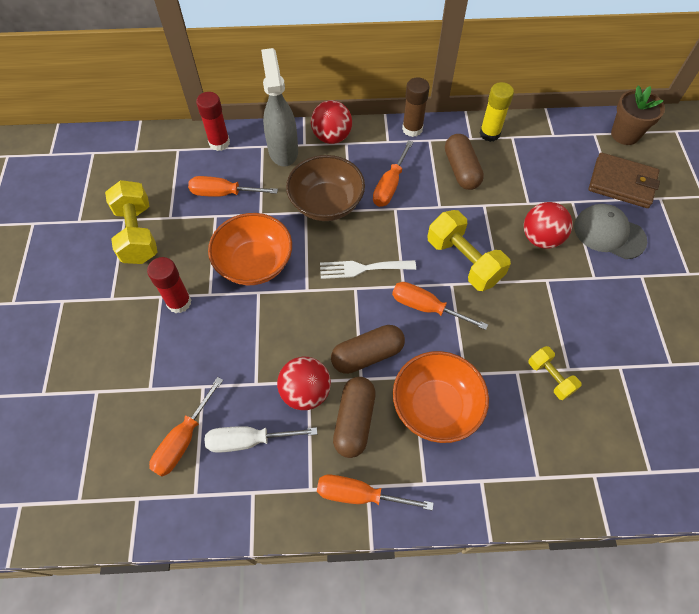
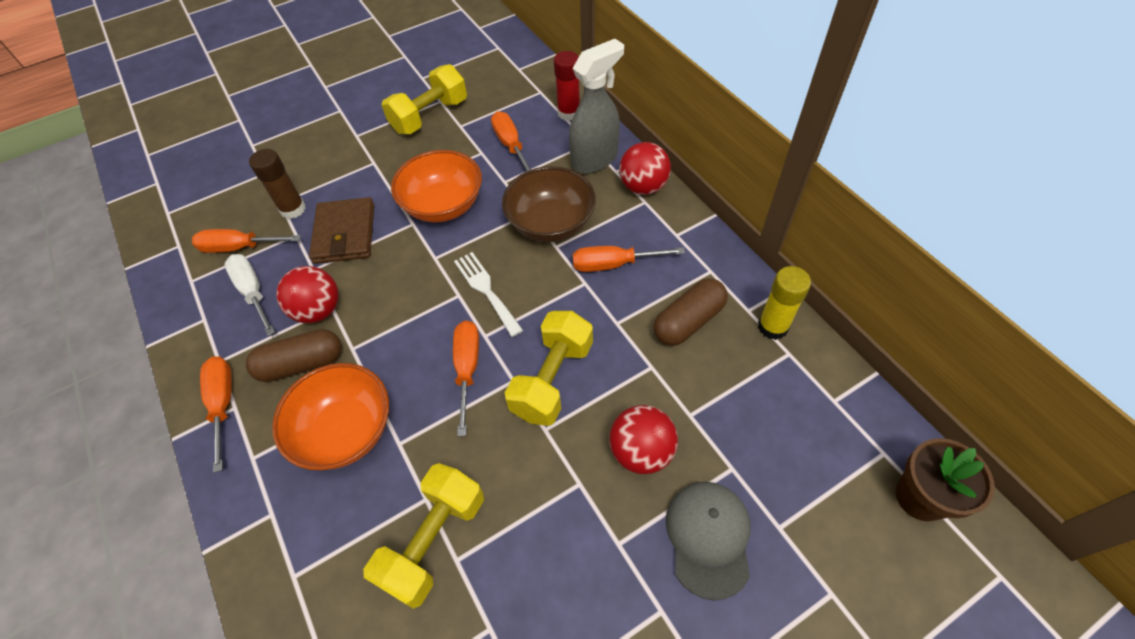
camera: 65 degrees right, 5 degrees down
red glue stick [147,257,191,313] -> none
brown capsule [331,325,405,374] -> none
brown glue stick [402,77,430,137] -> brown glue stick moved to [249,149,306,219]
yellow dumbbell [528,346,582,400] -> yellow dumbbell [363,463,484,609], size x1.78
brown wallet [589,152,660,208] -> brown wallet moved to [309,197,374,264]

